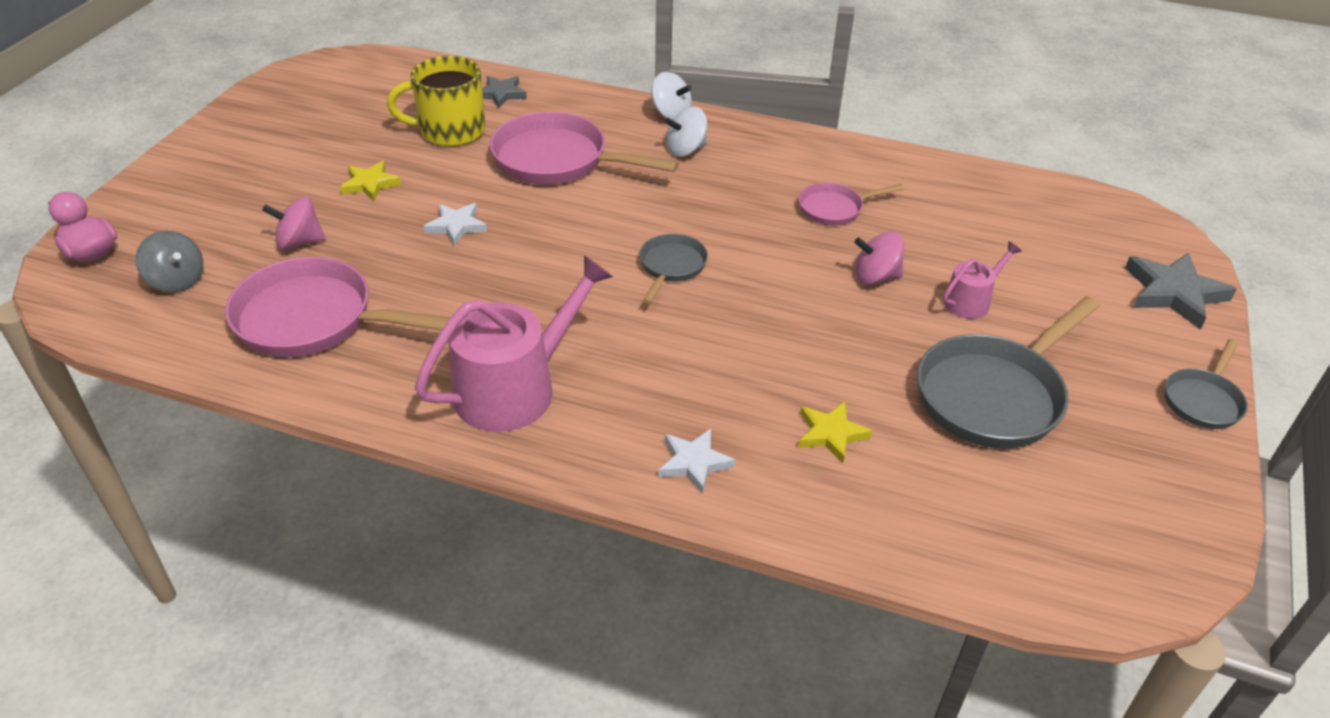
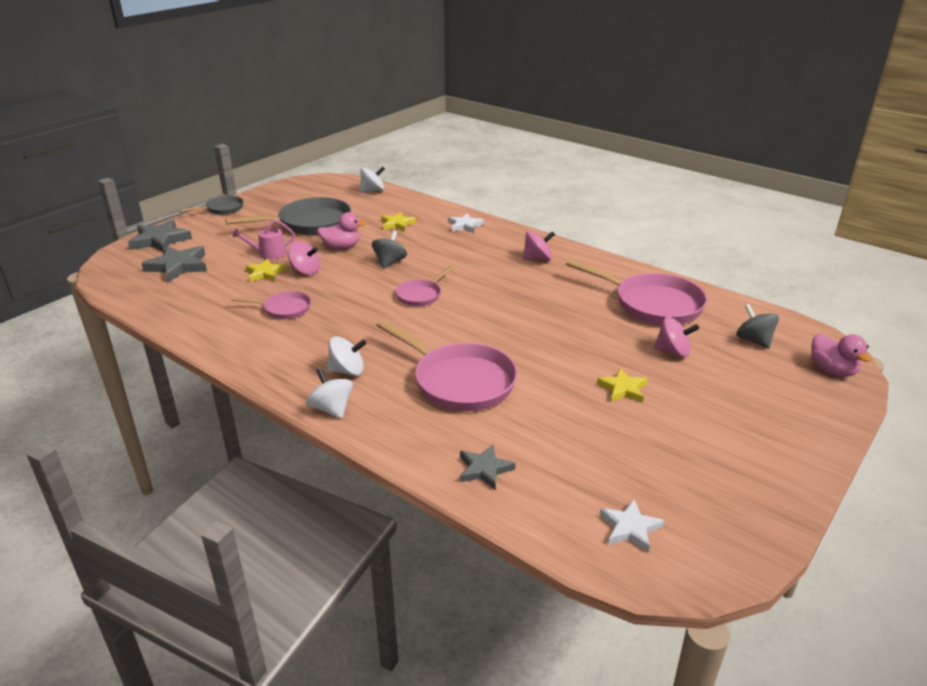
camera: 160 degrees left, 10 degrees down
yellow mug [387,56,485,146] -> none
pink watering can [415,255,613,432] -> pink spinning top [523,231,555,261]
white star [424,203,487,246] -> white star moved to [600,499,665,553]
grey pan [640,234,708,304] -> pink pan [396,266,454,306]
none -> grey star [141,246,207,282]
none -> yellow star [246,258,286,282]
none -> pink duck [317,212,366,250]
none -> white spinning top [360,166,385,192]
none -> grey spinning top [372,231,407,268]

